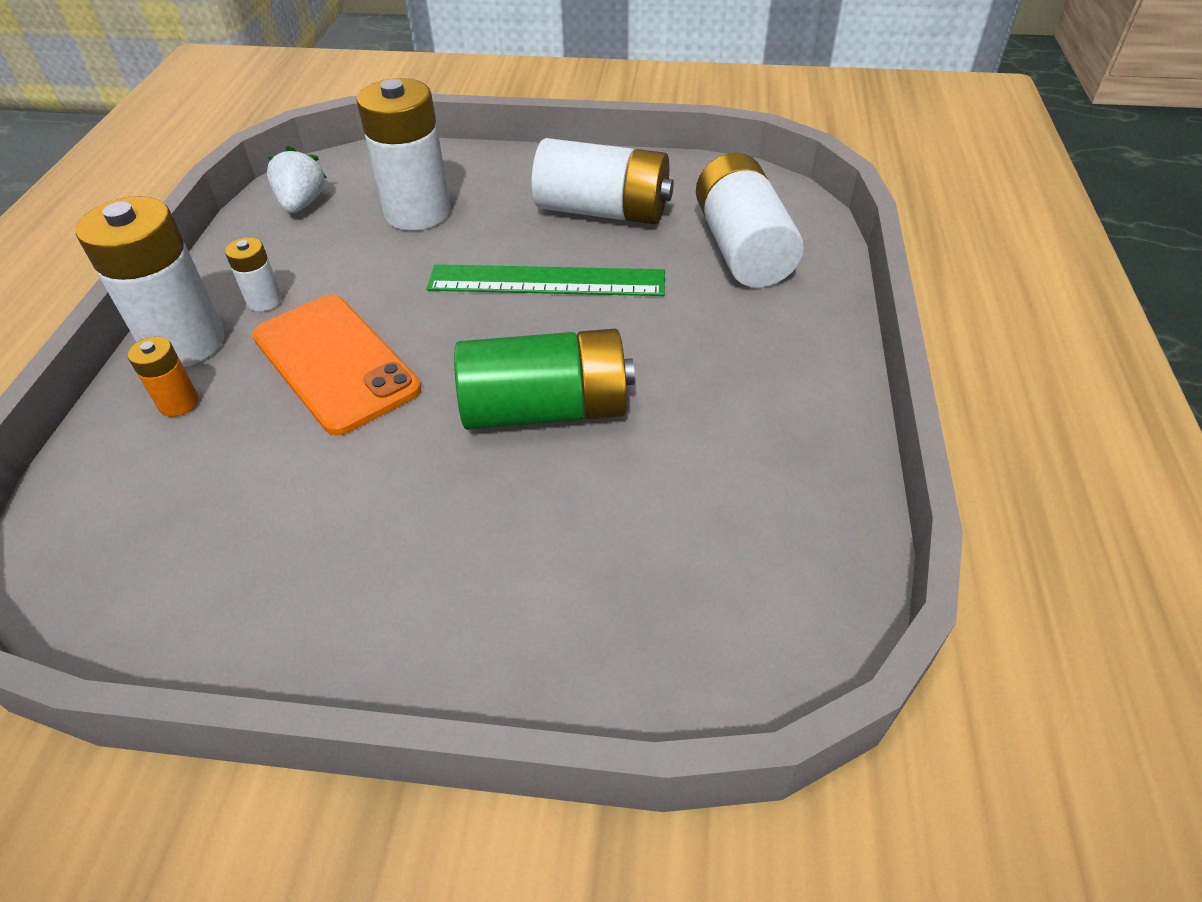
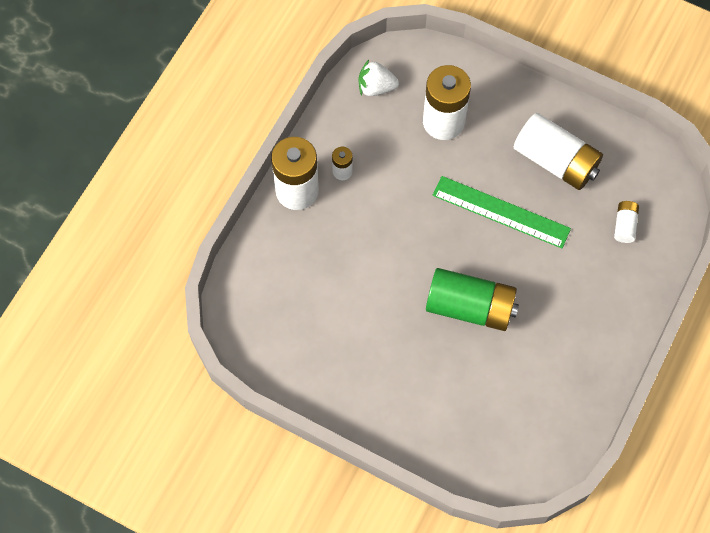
camera: 20 degrees right, 20 degrees up
orange battery [128,337,199,417] -> none
orange phone [252,295,421,436] -> none
white strawberry [267,146,327,213] -> white strawberry turned 105 degrees counterclockwise [358,60,399,96]
white battery [696,153,804,288] -> white battery [614,201,639,243], size x0.47

